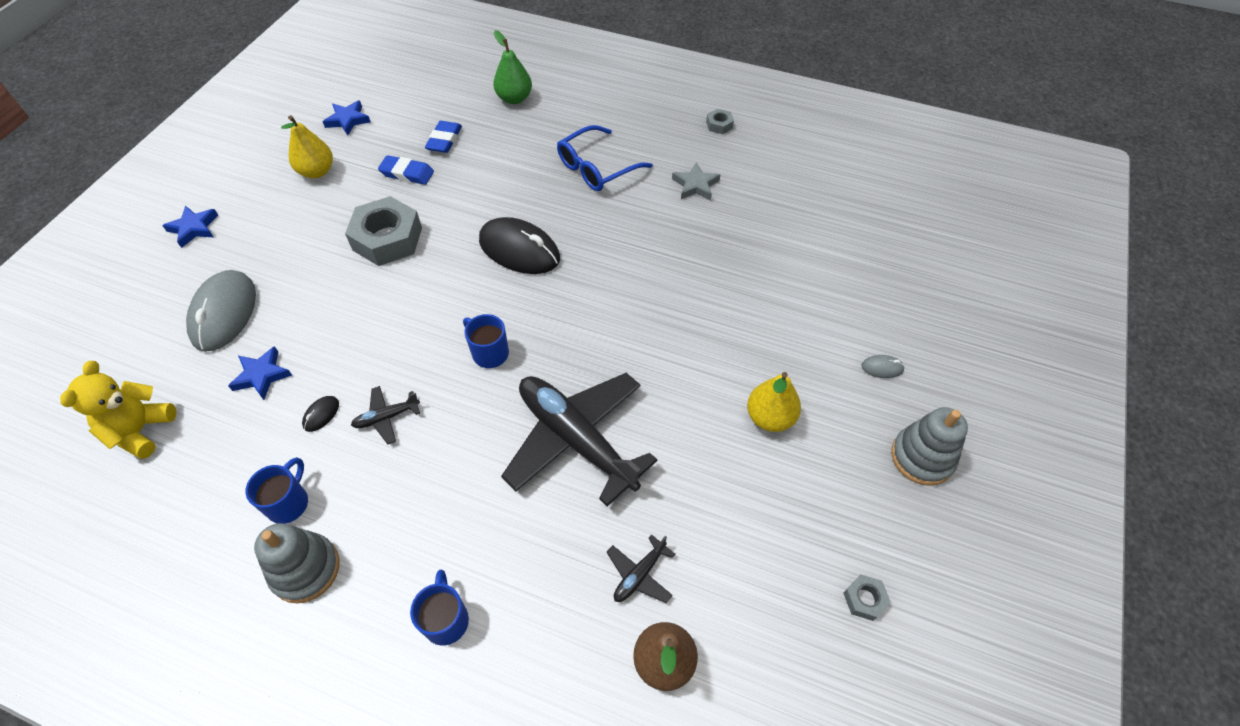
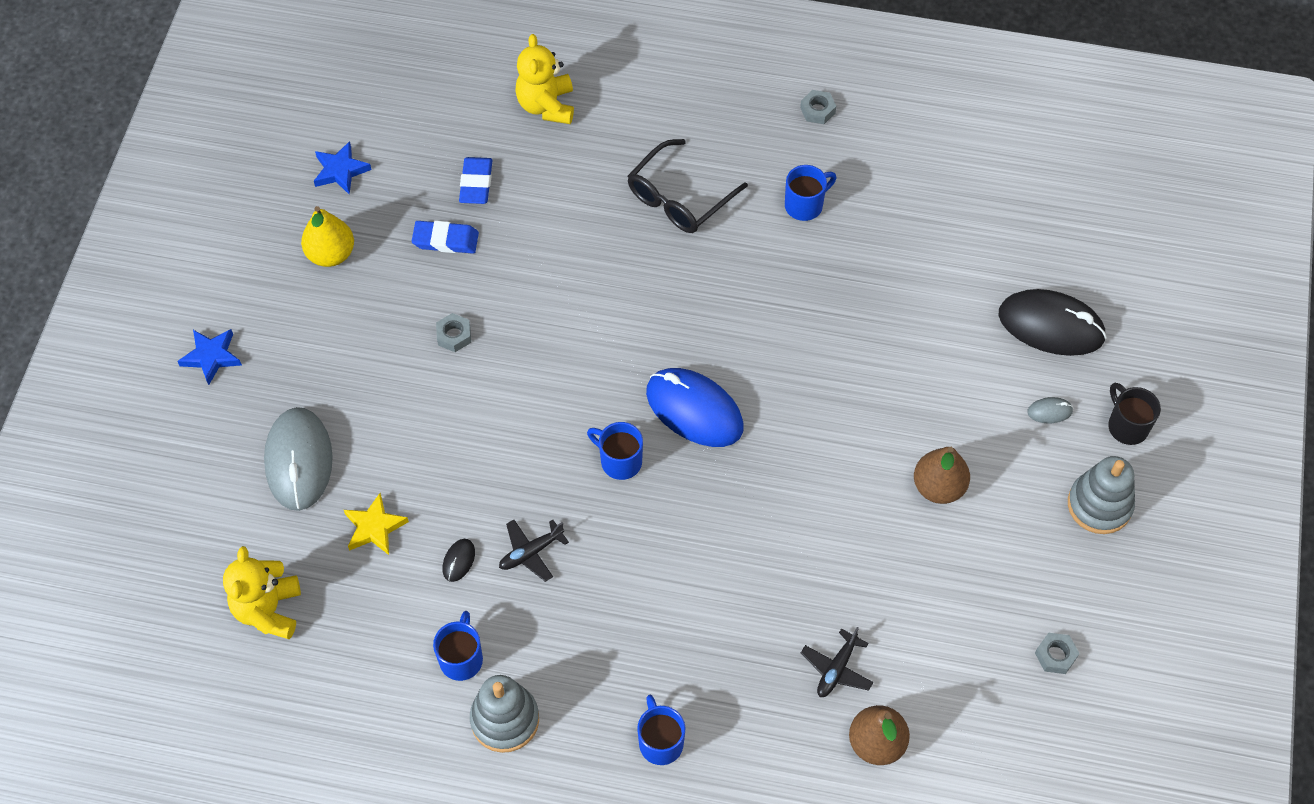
camera: 10 degrees left, 5 degrees up
blue star [228,346,292,400] -> yellow star [344,493,409,555]
grey nut [345,196,422,266] -> grey nut [436,313,471,352], size x0.44
black mouse [479,217,560,274] -> black mouse moved to [999,289,1107,356]
green pear [493,30,532,104] -> yellow teddy bear [515,34,574,124]
black plane [501,373,658,507] -> none
blue glasses [557,125,653,191] -> black glasses [628,139,748,233]
grey star [672,162,720,200] -> blue mug [785,165,836,221]
yellow pear [747,372,801,432] -> brown pear [914,447,970,504]
none -> blue mouse [646,368,744,447]
none -> black mug [1108,383,1161,445]

